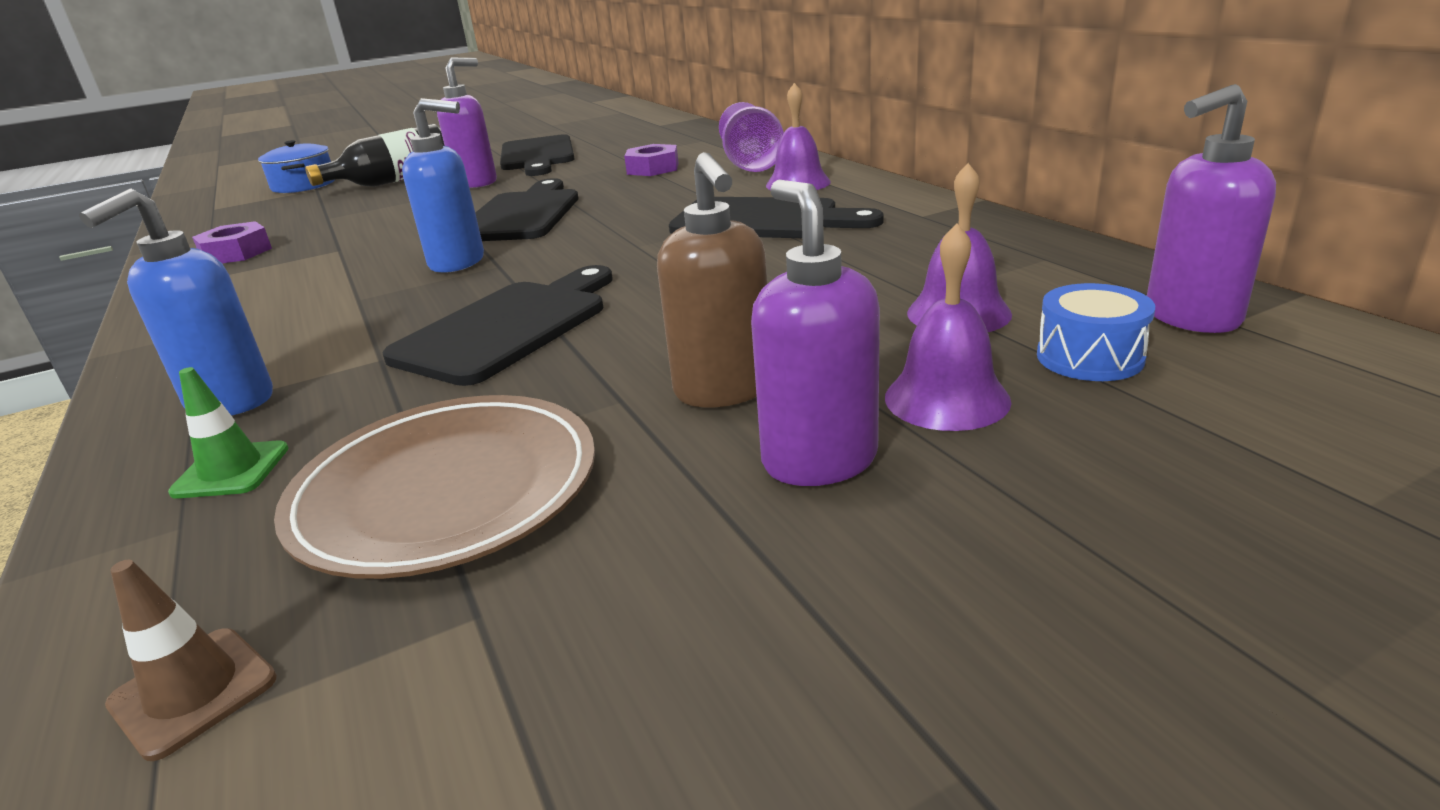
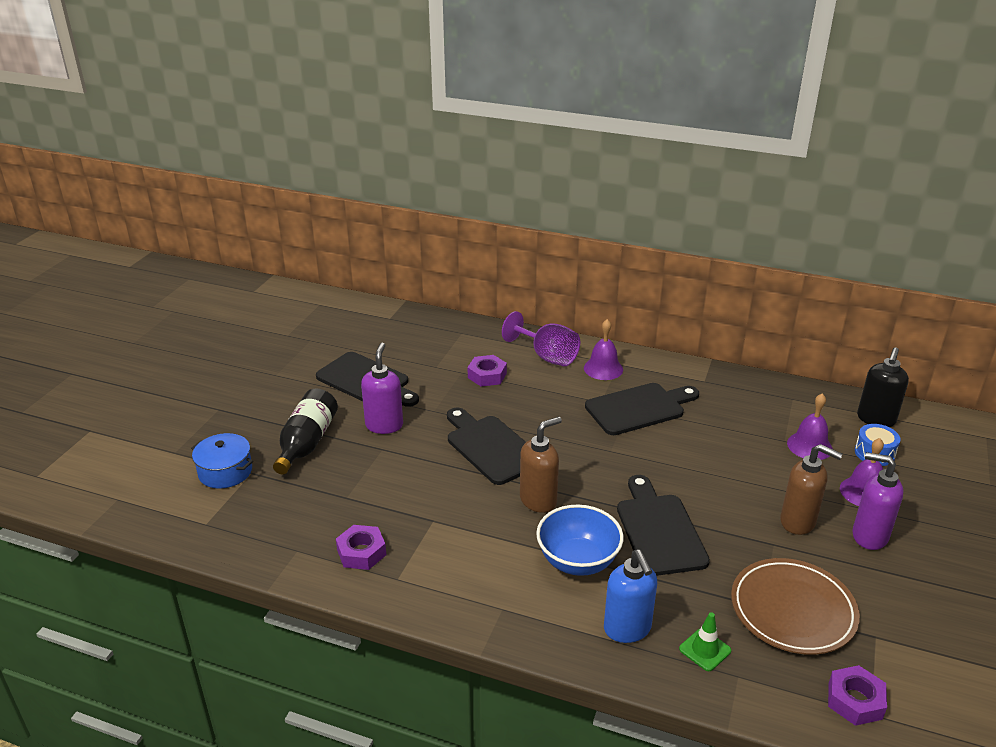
camera: 45 degrees left, 5 degrees up
brown traffic cone [105,560,277,761] -> purple nut [828,665,887,726]
blue soap dispenser [402,98,484,272] -> brown soap dispenser [520,417,562,513]
purple soap dispenser [1147,84,1276,333] -> black soap dispenser [857,347,909,427]
none -> blue bowl [536,505,624,576]

